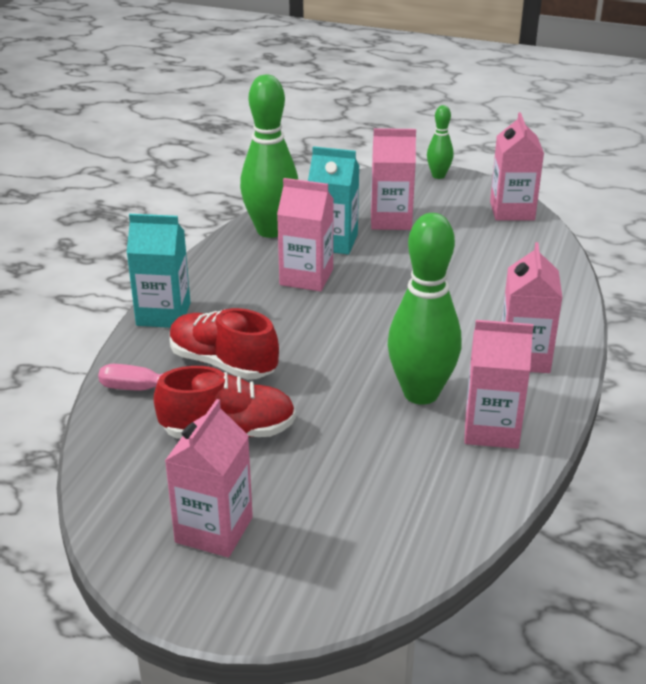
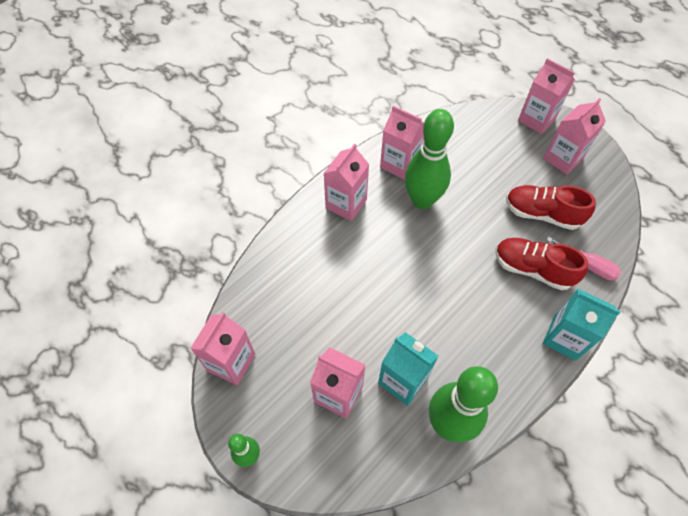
camera: 155 degrees left, 25 degrees up
red shoe [170,308,279,380] -> red shoe turned 150 degrees clockwise [495,238,588,290]
pink carton [277,178,334,292] -> pink carton moved to [518,58,575,134]

